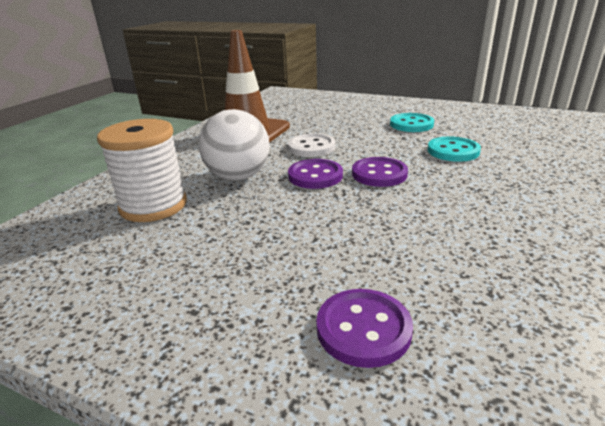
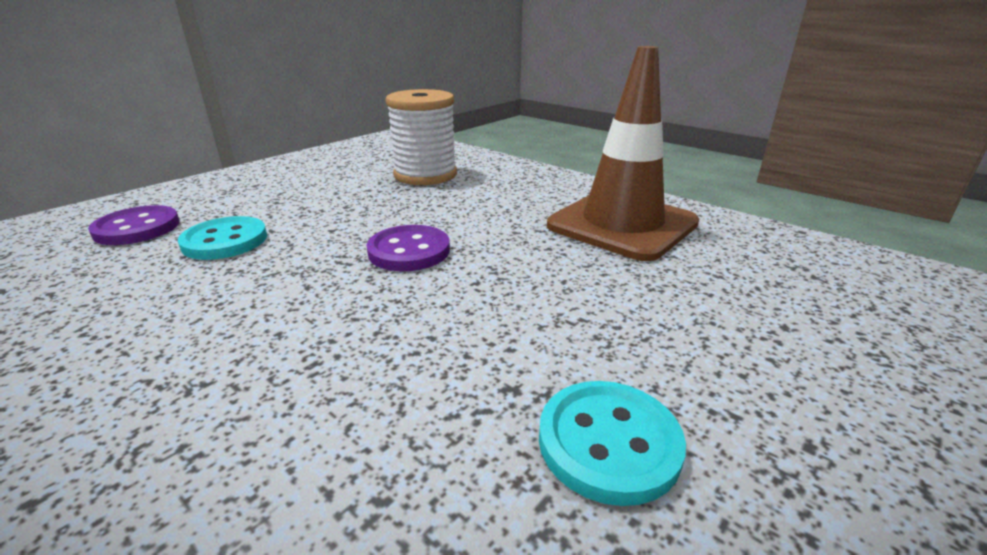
camera: 105 degrees right, 0 degrees up
white ball [199,109,270,181] -> none
white button [288,134,335,157] -> none
purple button [352,157,408,187] -> none
turquoise button [428,137,481,162] -> turquoise button moved to [178,216,267,260]

